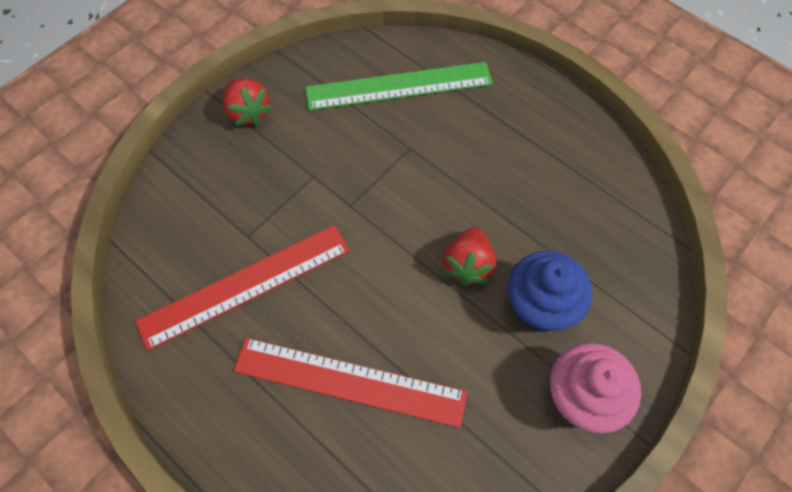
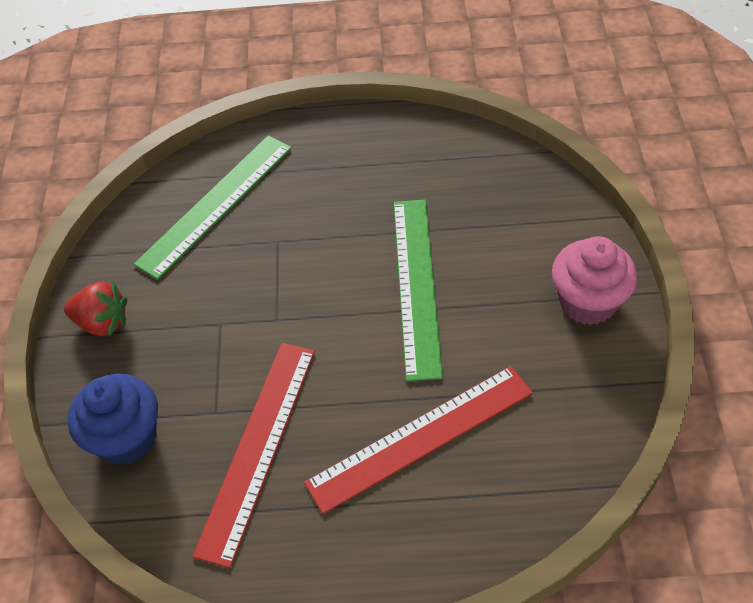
camera: 40 degrees left, 10 degrees down
red strawberry [443,227,496,286] -> green ruler [394,200,443,381]
blue cupcake [508,251,592,332] -> blue cupcake moved to [68,374,158,465]

